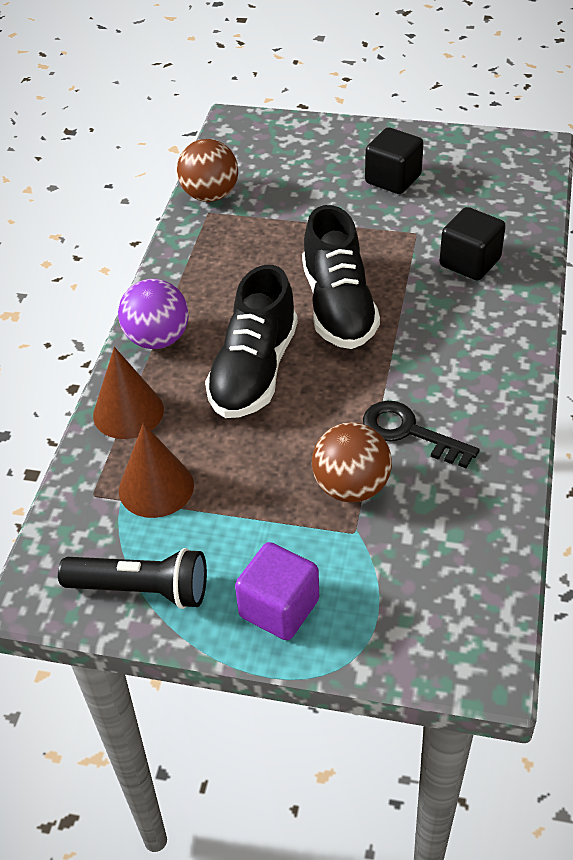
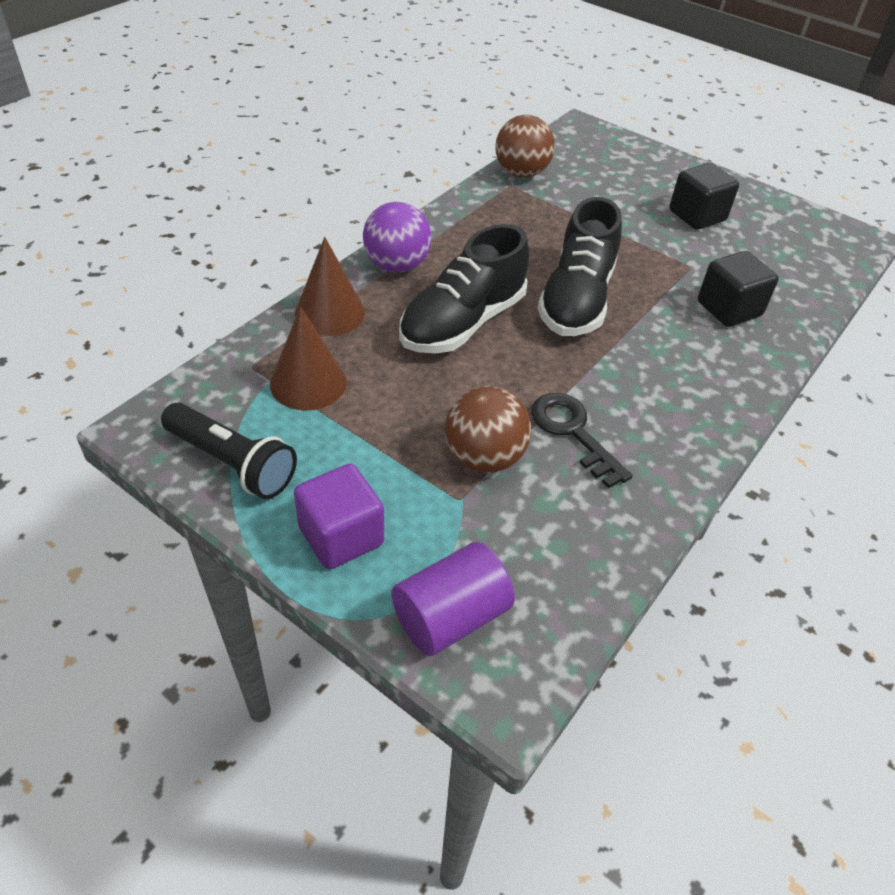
camera: 20 degrees right, 0 degrees up
none -> purple cylinder [391,542,515,656]

